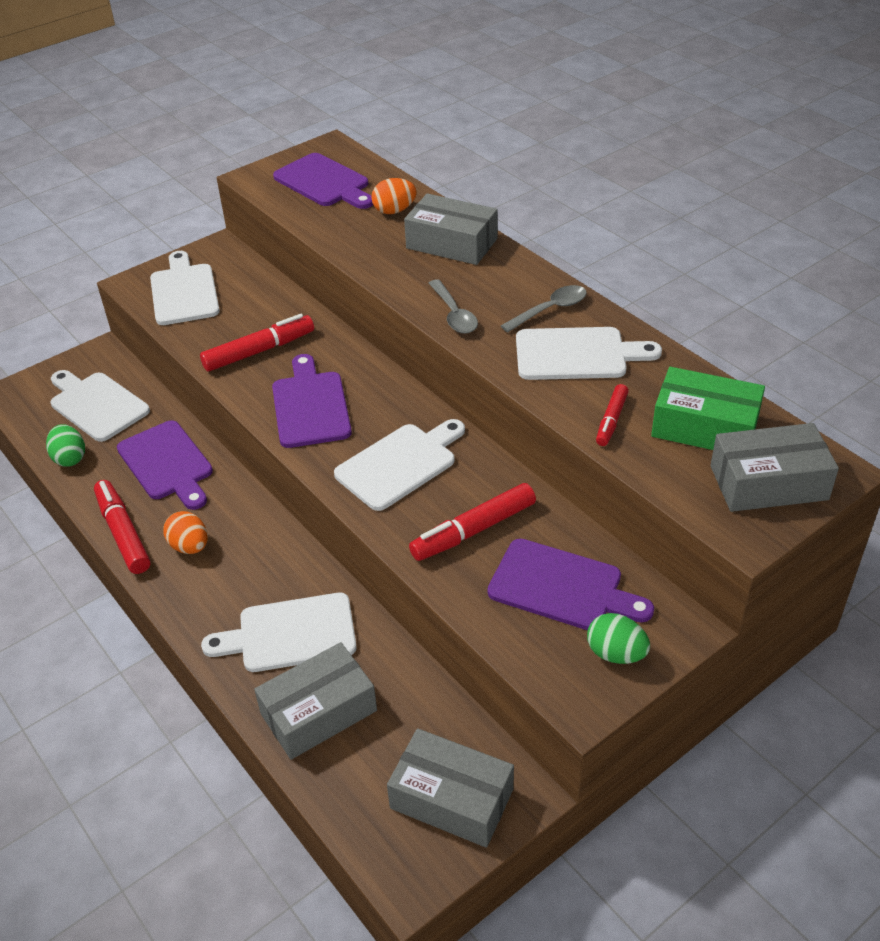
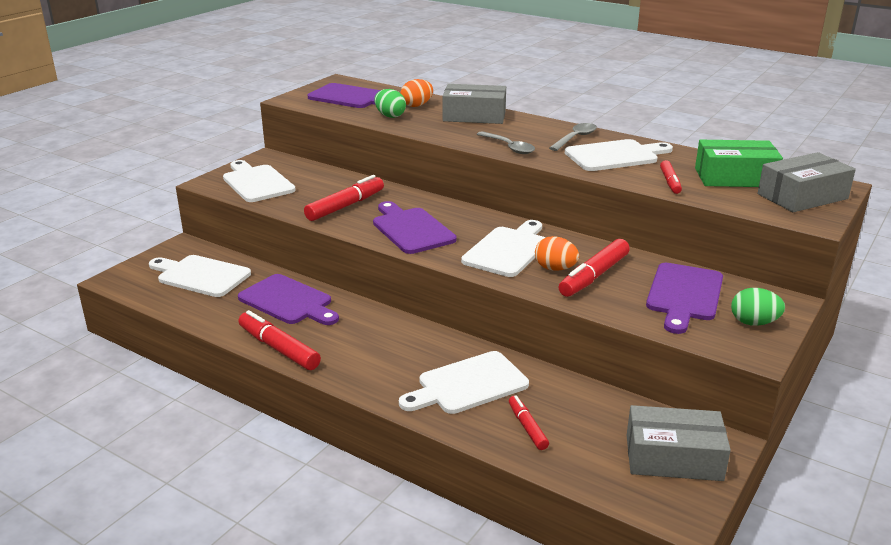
camera: 20 degrees left, 15 degrees down
green egg [46,424,85,467] -> green egg moved to [374,89,406,118]
orange egg [163,511,208,554] -> orange egg moved to [535,236,579,271]
grey box [254,642,377,760] -> red marker [509,395,549,450]
purple cutting board [488,539,654,630] -> purple cutting board turned 105 degrees clockwise [646,263,723,334]

